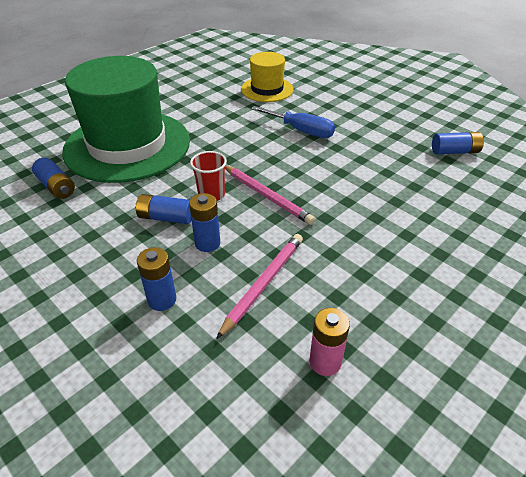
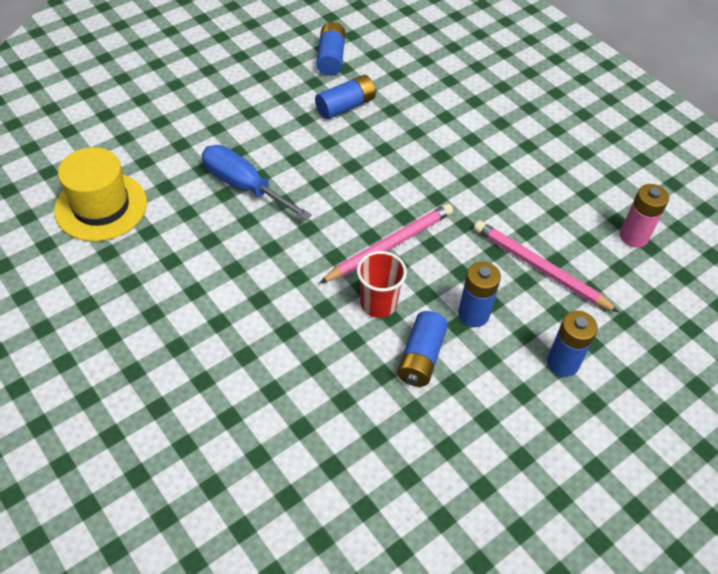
camera: 85 degrees left, 10 degrees up
blue battery [32,158,75,199] -> blue battery moved to [315,75,376,119]
green hat [62,56,190,183] -> none
blue screwdriver [251,106,335,138] -> blue screwdriver turned 90 degrees counterclockwise [202,145,312,221]

